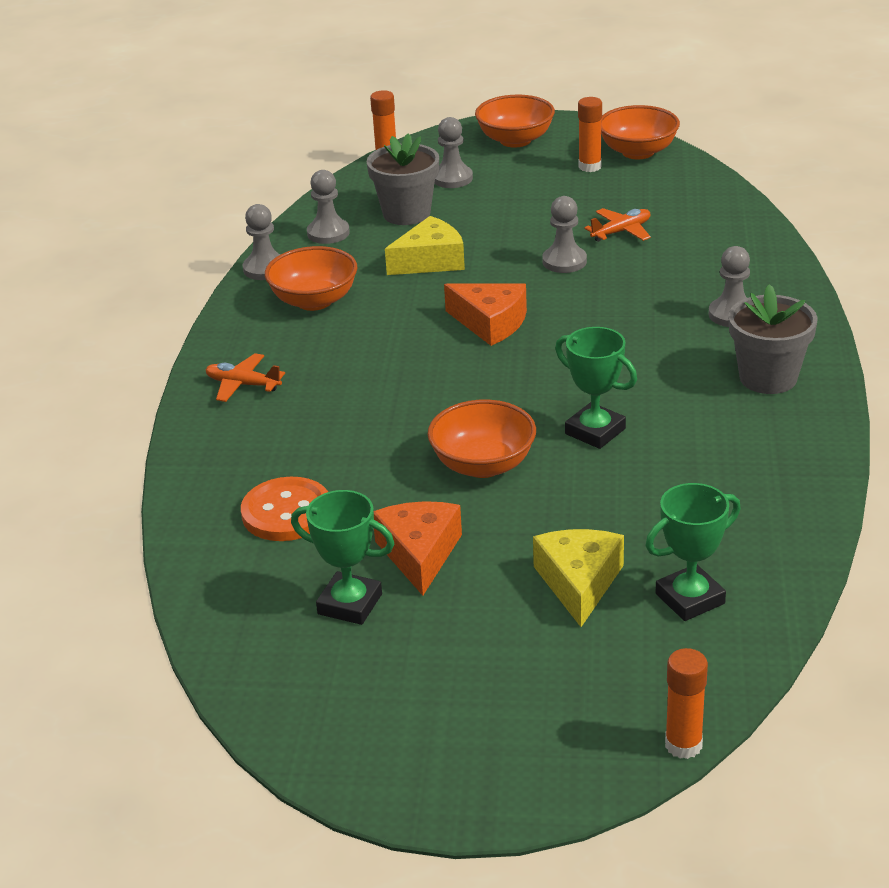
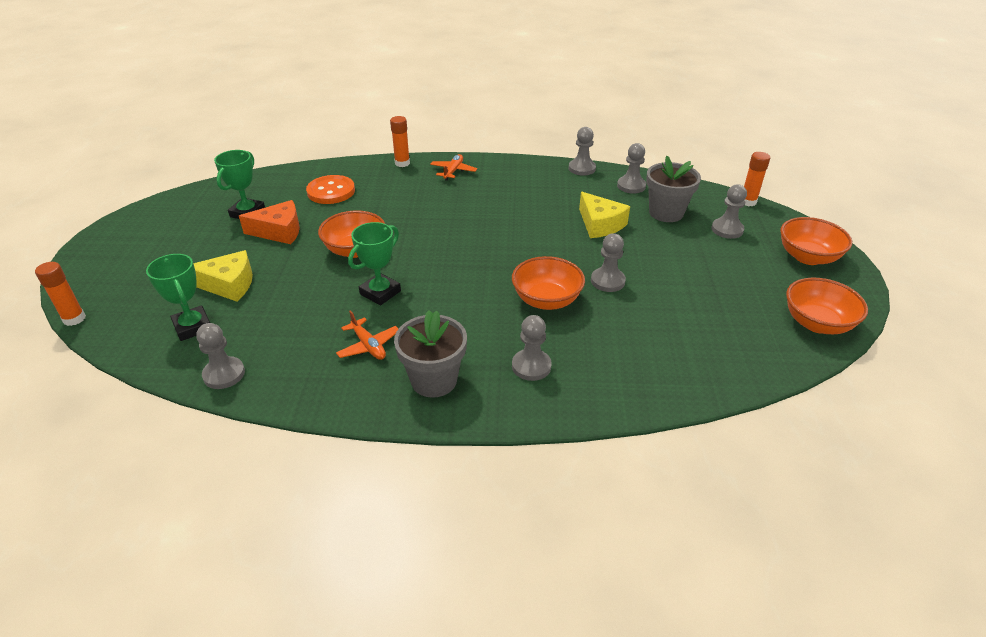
camera: 85 degrees right, 5 degrees up
orange bowl [265,246,357,311] -> orange bowl moved to [512,256,585,310]
orange cheese [444,283,527,346] -> none
orange glue stick [578,97,602,172] -> orange glue stick moved to [390,116,410,167]
orange plane [584,208,651,242] -> orange plane moved to [336,310,398,360]
none -> grey pawn [196,323,245,389]

